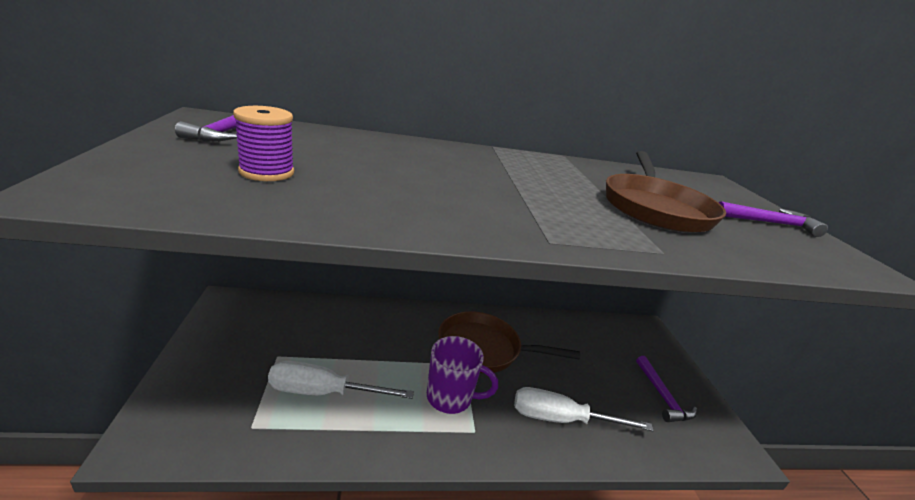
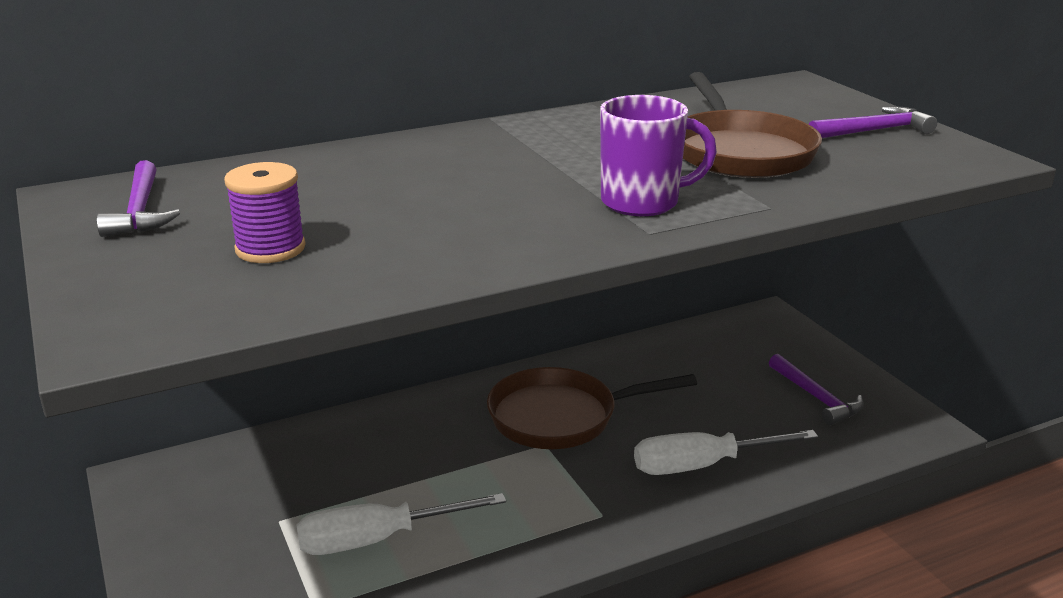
camera: 15 degrees left, 0 degrees up
purple mug [427,336,498,414] -> purple mug moved to [600,95,717,216]

